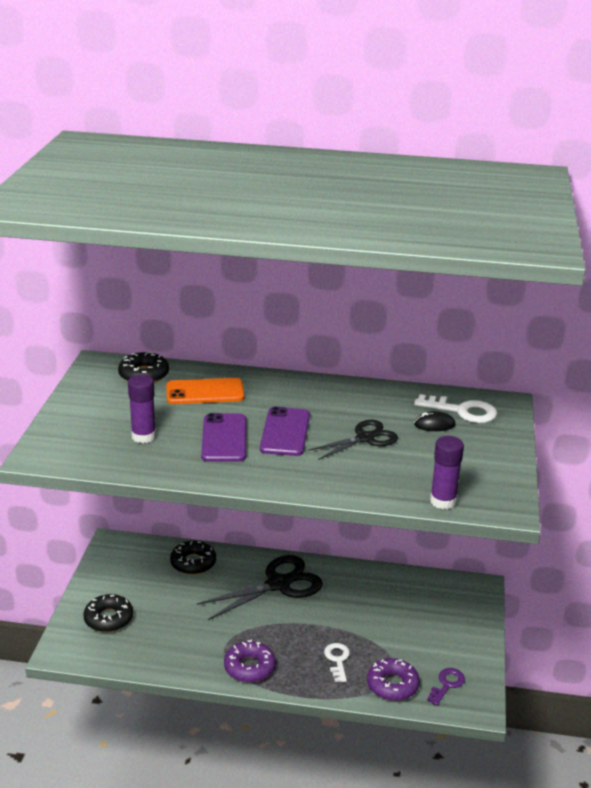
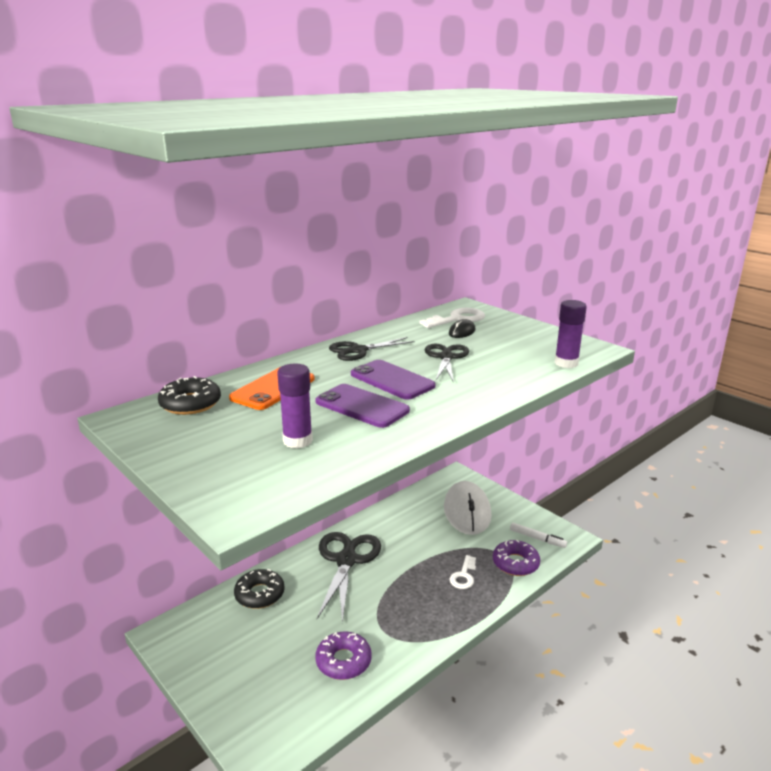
camera: 50 degrees left, 5 degrees down
black donut [83,594,133,632] -> none
purple donut [224,640,276,683] -> purple donut moved to [315,631,372,680]
white key [324,643,350,682] -> white key turned 105 degrees counterclockwise [449,555,476,589]
purple key [427,668,465,706] -> white marker [510,523,567,548]
none -> black scissors [329,337,415,361]
none -> white mouse [444,481,492,535]

